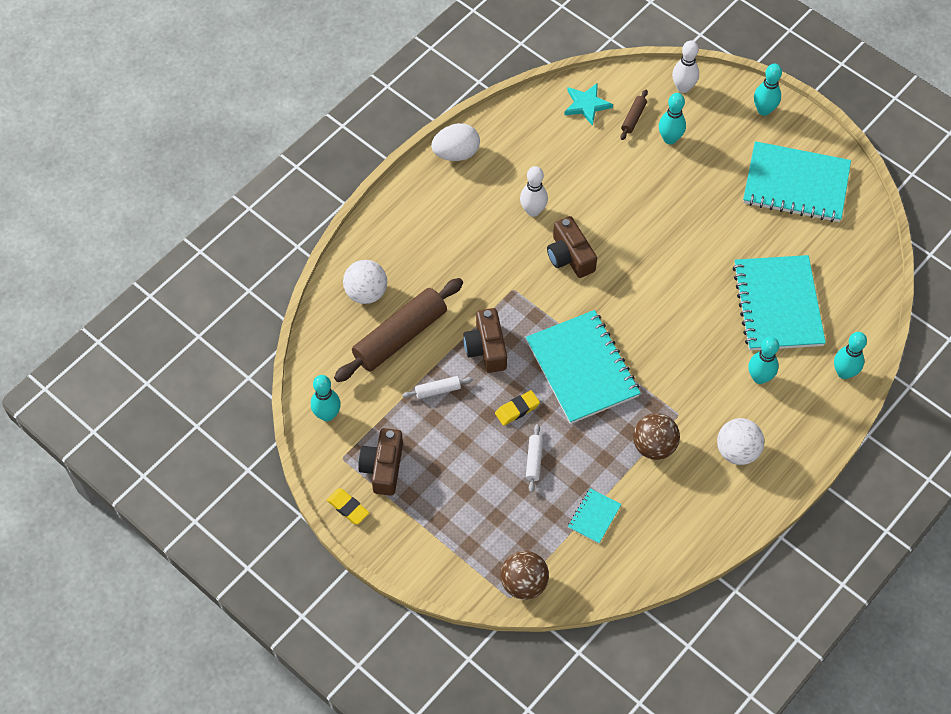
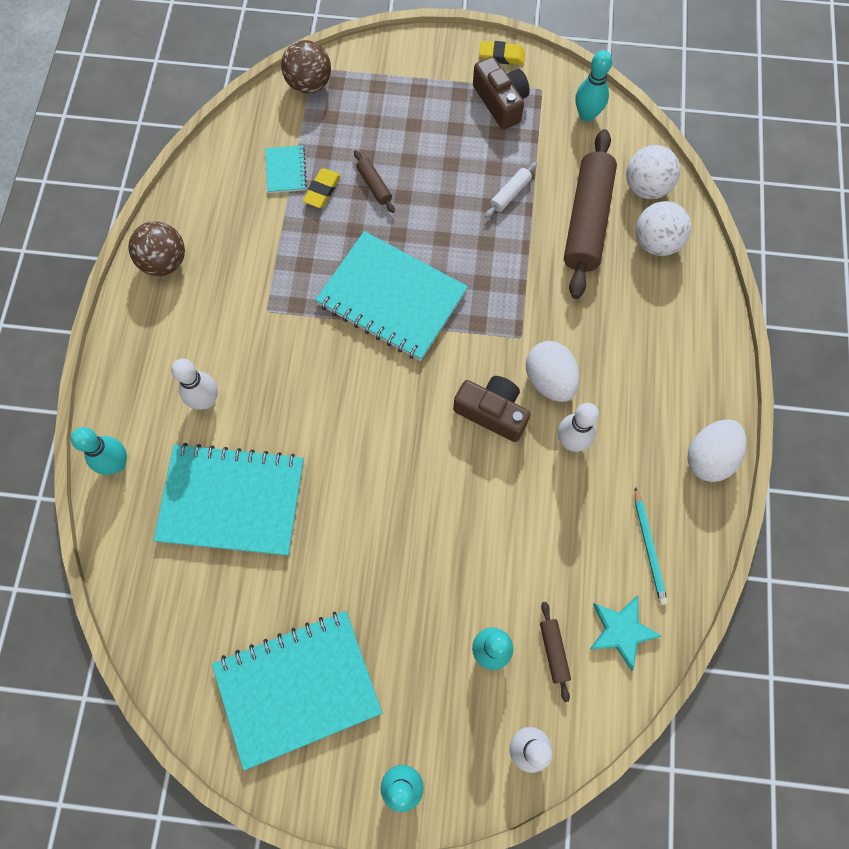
camera: 145 degrees right, 10 degrees up
brown camera [463,308,507,373] -> none
yellow eraser [495,390,540,426] -> yellow eraser moved to [303,168,341,208]
white rolling pin [526,424,543,493] -> brown rolling pin [354,150,395,213]
brown ball [633,413,680,460] -> brown ball moved to [129,222,185,276]
white ball [717,418,764,465] -> white ball moved to [626,145,680,199]
turquoise notebook [733,255,826,351] -> turquoise notebook turned 45 degrees counterclockwise [153,443,304,556]
turquoise bowling pin [748,337,779,384] -> white bowling pin [171,358,218,410]
none -> white egg [526,341,580,402]
none -> turquoise pencil [635,487,668,605]

